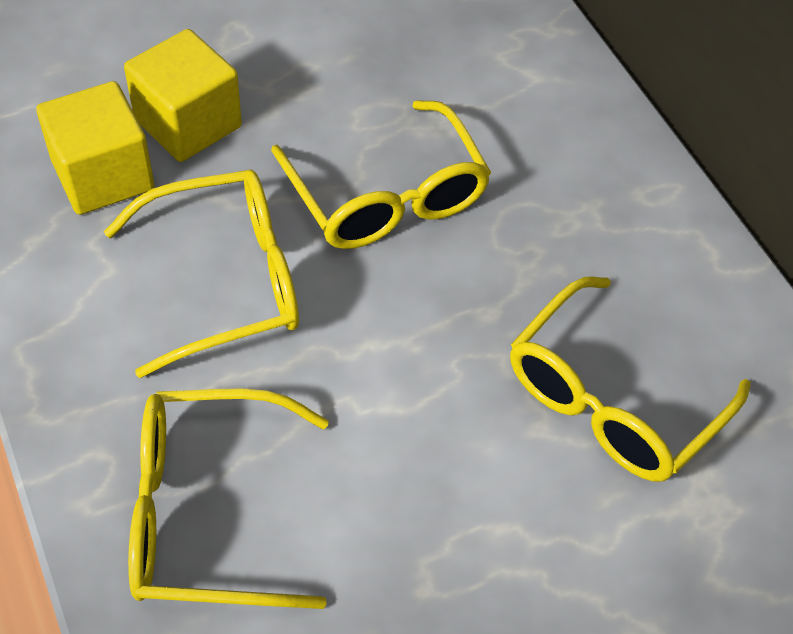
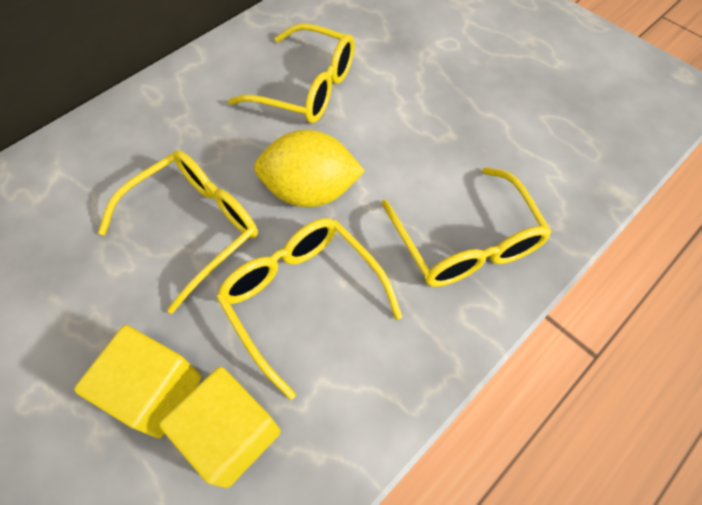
camera: 105 degrees left, 5 degrees up
none -> yellow lemon [254,130,365,207]

